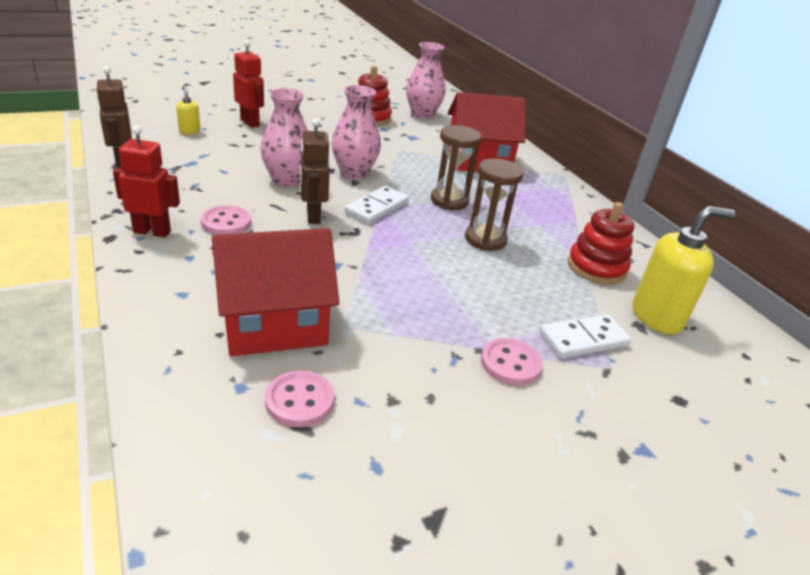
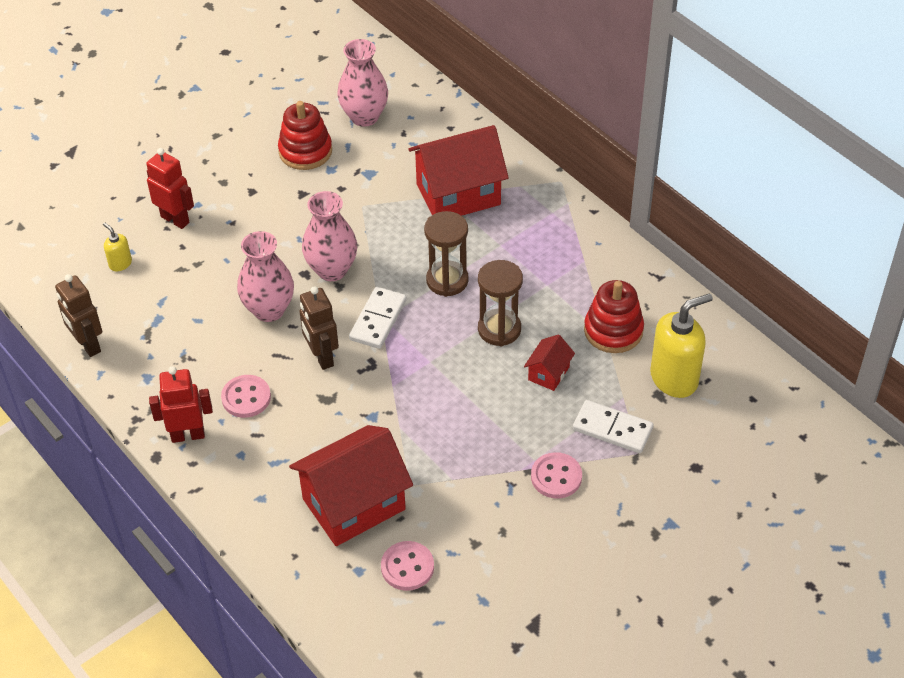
camera: 10 degrees left, 15 degrees up
white domino [540,314,632,358] -> white domino turned 60 degrees clockwise [573,400,654,453]
none -> red house [524,334,575,391]

